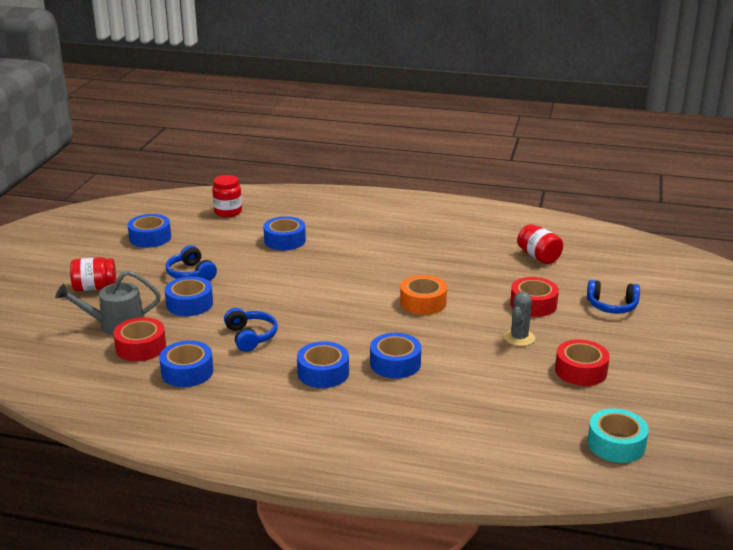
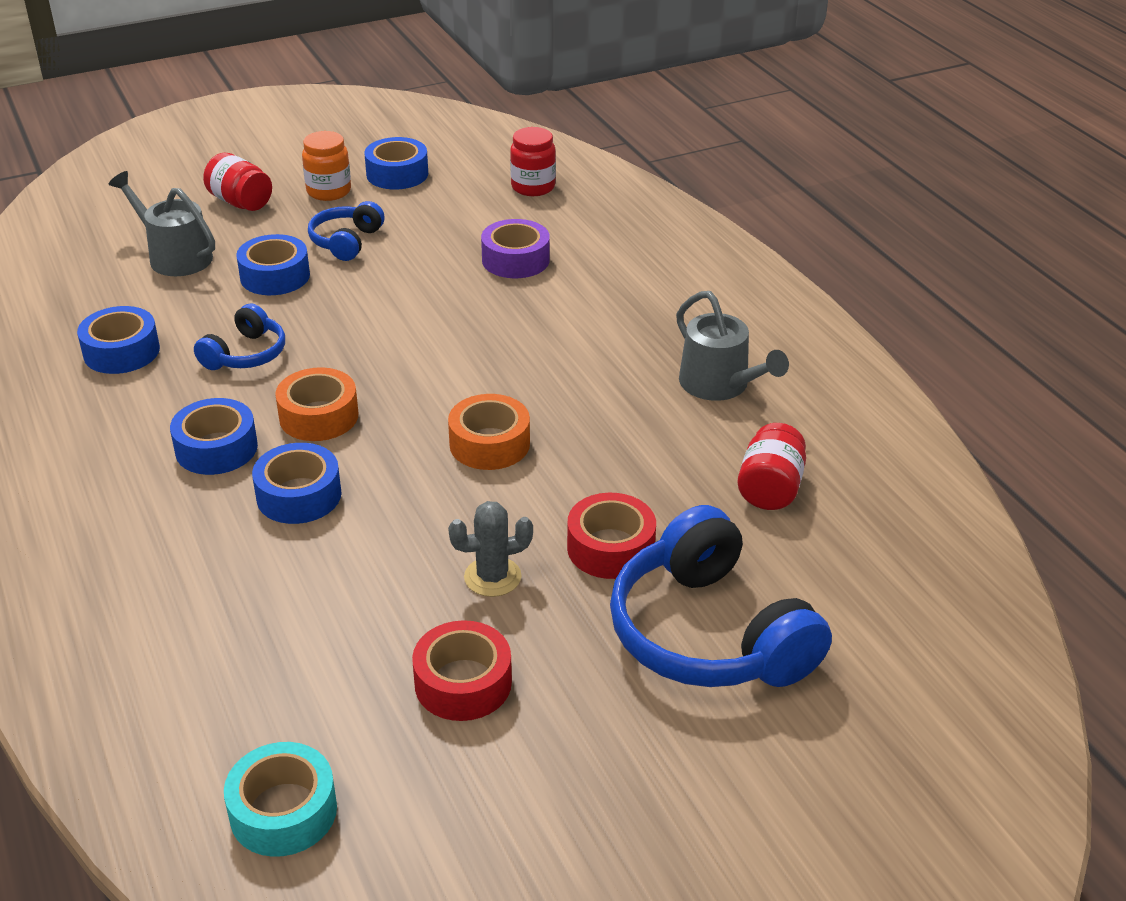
camera: 50 degrees right, 10 degrees up
red tape [113,317,166,361] -> none
blue tape [263,216,306,250] -> purple tape [481,219,550,278]
blue headphones [587,280,640,313] -> blue headphones [610,505,832,687], size x1.94
none -> orange tape [275,367,358,441]
none -> orange jar [302,131,351,201]
none -> grey watering can [676,291,789,401]

